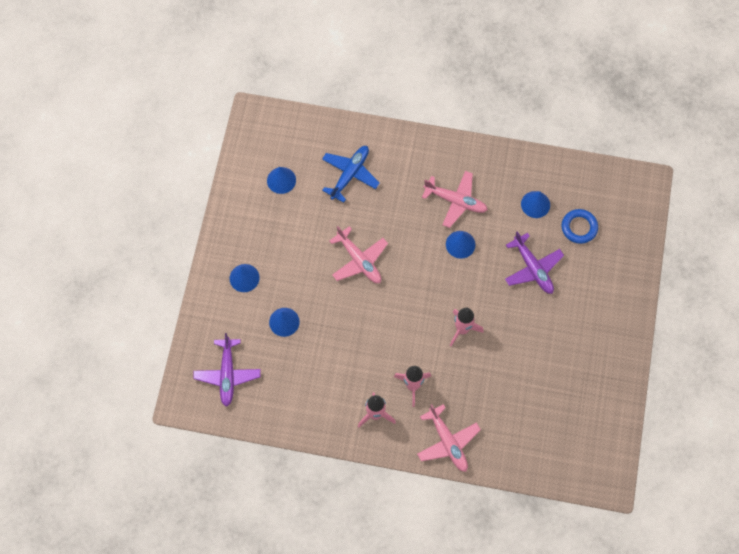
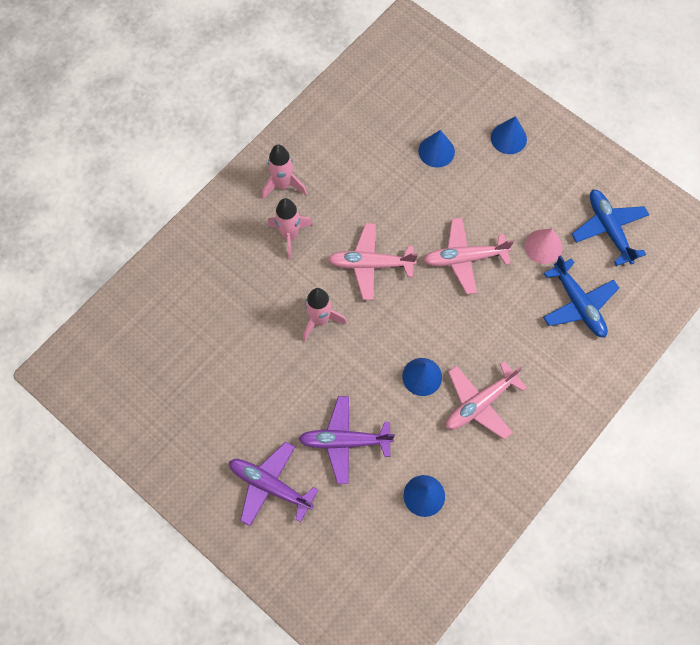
camera: 120 degrees right, 0 degrees up
purple plane [193,333,261,407] -> purple plane moved to [229,442,318,526]
blue cone [267,167,296,194] -> blue plane [572,189,649,266]
pink plane [417,404,481,472] -> pink plane moved to [328,223,418,300]
blue ring [562,209,598,244] -> none
none -> pink cone [525,228,562,264]

